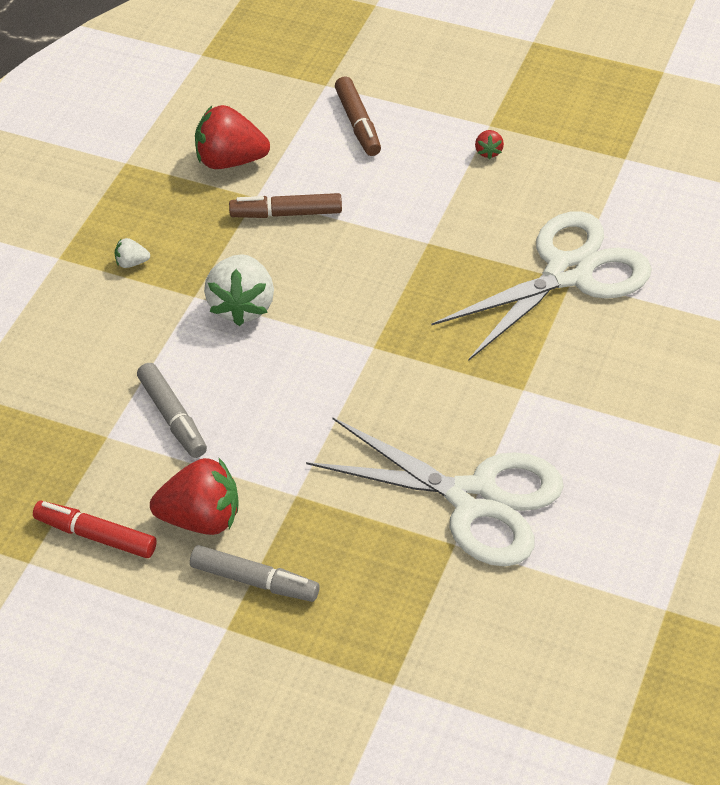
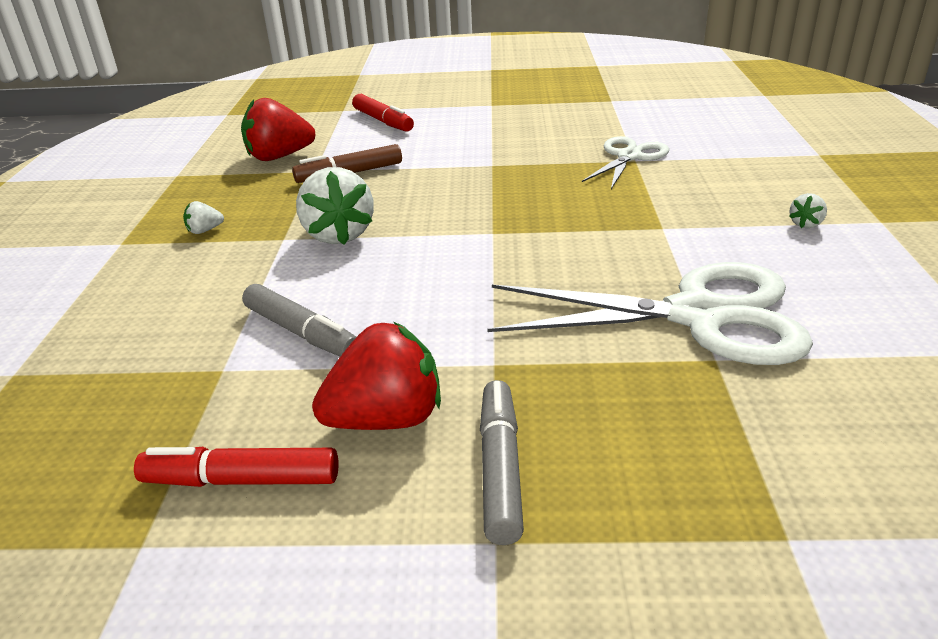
camera: 20 degrees left, 15 degrees down
grey marker [190,545,320,602] -> grey marker turned 90 degrees counterclockwise [480,380,524,545]
brown marker [335,77,381,156] -> red marker [352,94,414,132]
white scissors [431,211,652,361] -> white scissors [582,136,669,189], size x0.56
red strawberry [475,130,504,159] -> none
none -> white strawberry [789,193,827,228]

